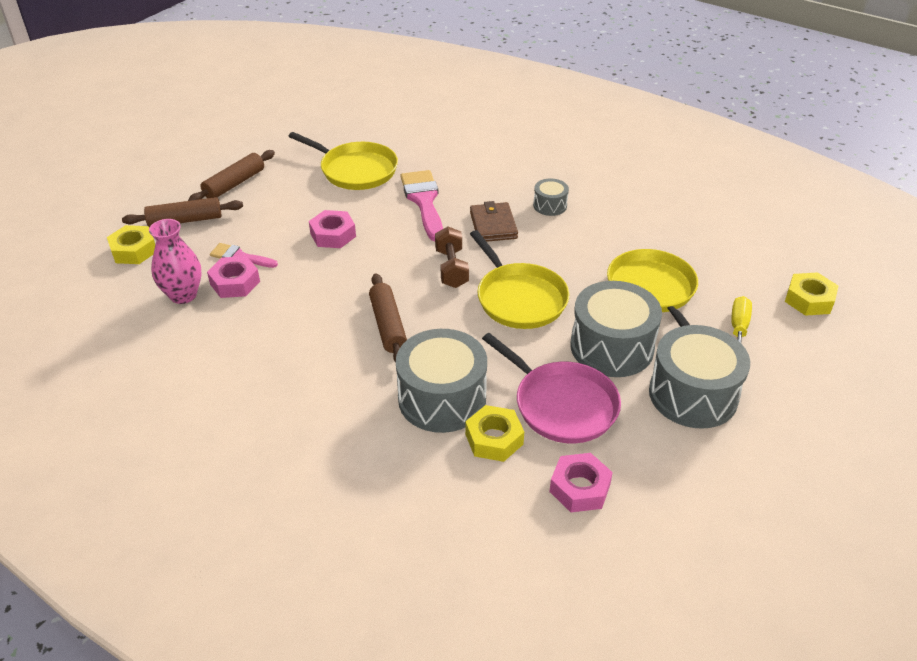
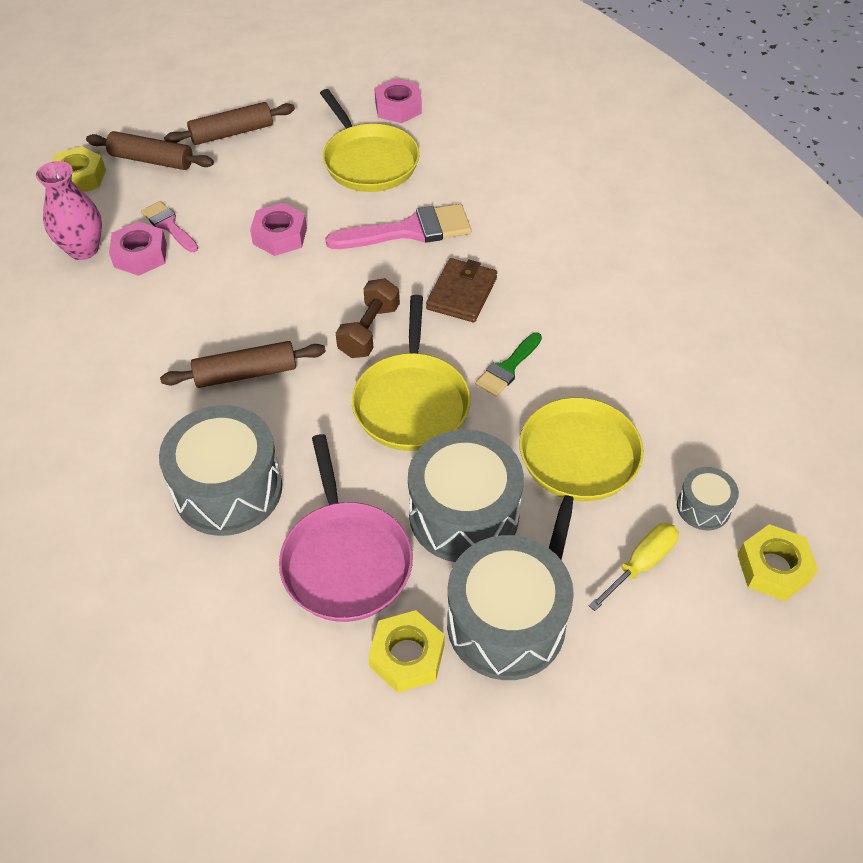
camera: 30 degrees right, 10 degrees up
brown rolling pin [369,273,407,362] -> brown rolling pin turned 60 degrees clockwise [160,341,326,388]
pink brush [400,170,443,241] -> pink brush turned 60 degrees clockwise [325,204,471,249]
yellow nut [465,405,524,462] -> yellow nut moved to [368,610,445,693]
grey drum [533,178,569,216] -> grey drum moved to [677,467,739,530]
pink nut [549,453,613,512] -> pink nut moved to [374,78,422,123]
none -> green brush [475,333,542,397]

